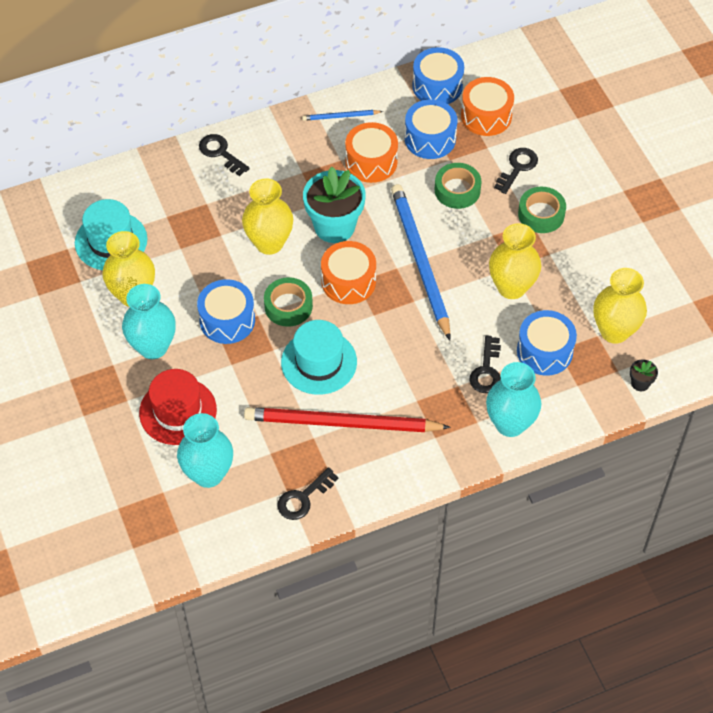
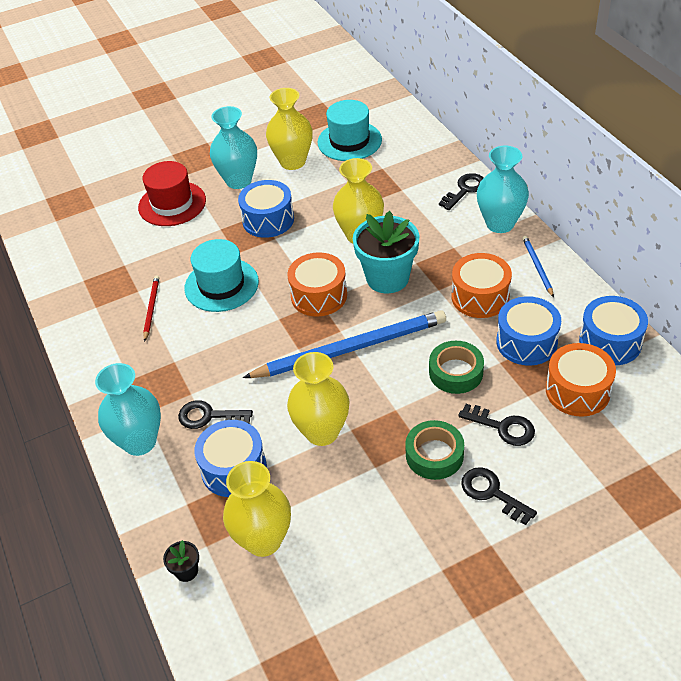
camera: 90 degrees right, 10 degrees down
turquoise vase [177,413,233,488] -> turquoise vase moved to [477,146,529,233]
red pencil [244,407,451,432] -> red pencil [143,275,159,342], size x0.44
green tape [264,277,313,327] -> none
black key [277,467,338,520] -> black key moved to [461,467,537,525]

